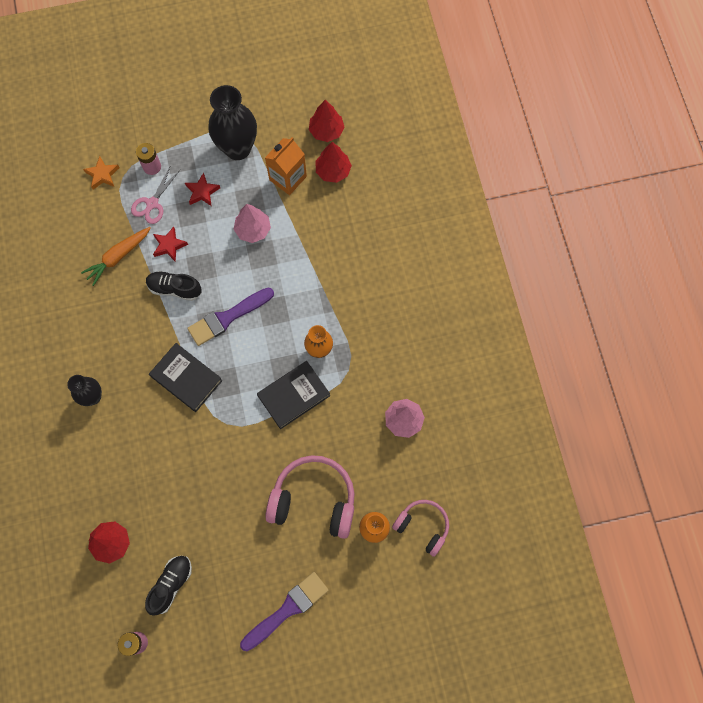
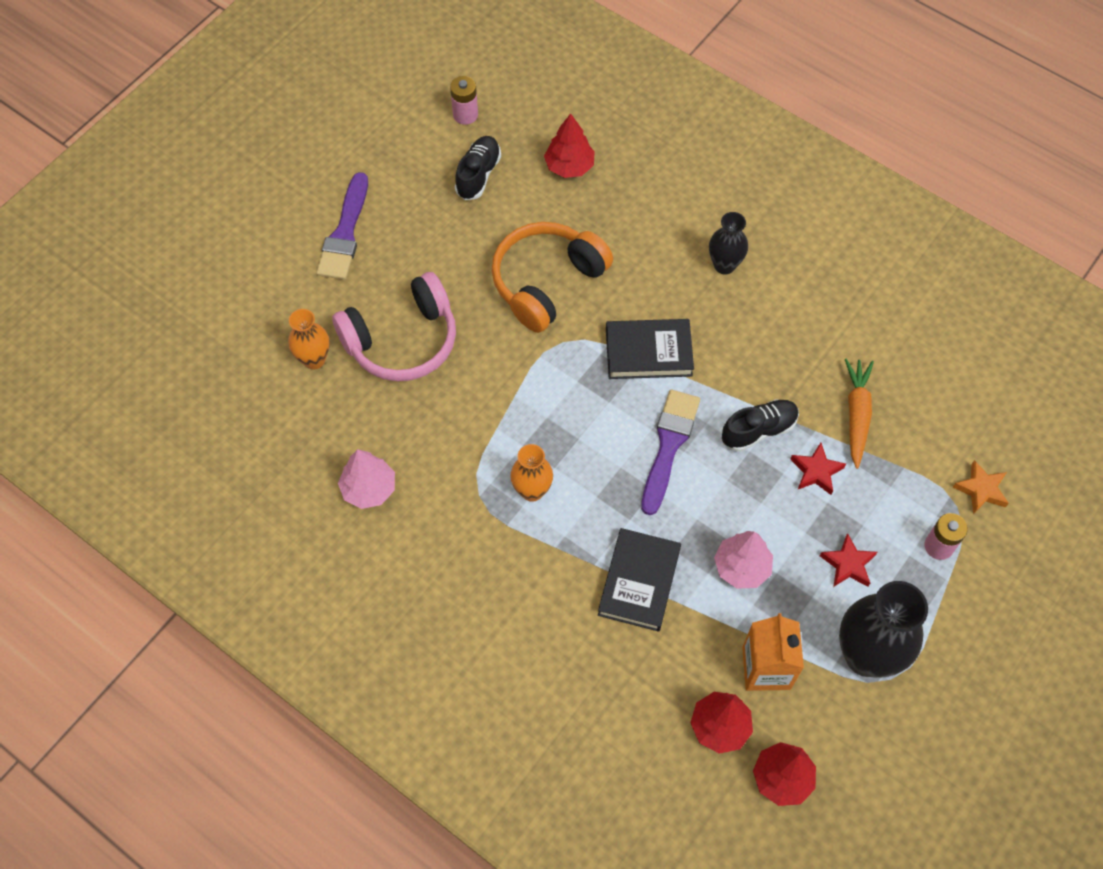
camera: 140 degrees right, 10 degrees down
pink scissors [131,165,180,224] -> none
black shoe [145,556,192,616] -> black shoe turned 150 degrees counterclockwise [455,136,501,200]
black book [257,361,330,429] -> black book moved to [598,528,681,632]
pink headphones [392,500,449,557] -> none
none -> orange headphones [492,222,613,333]

